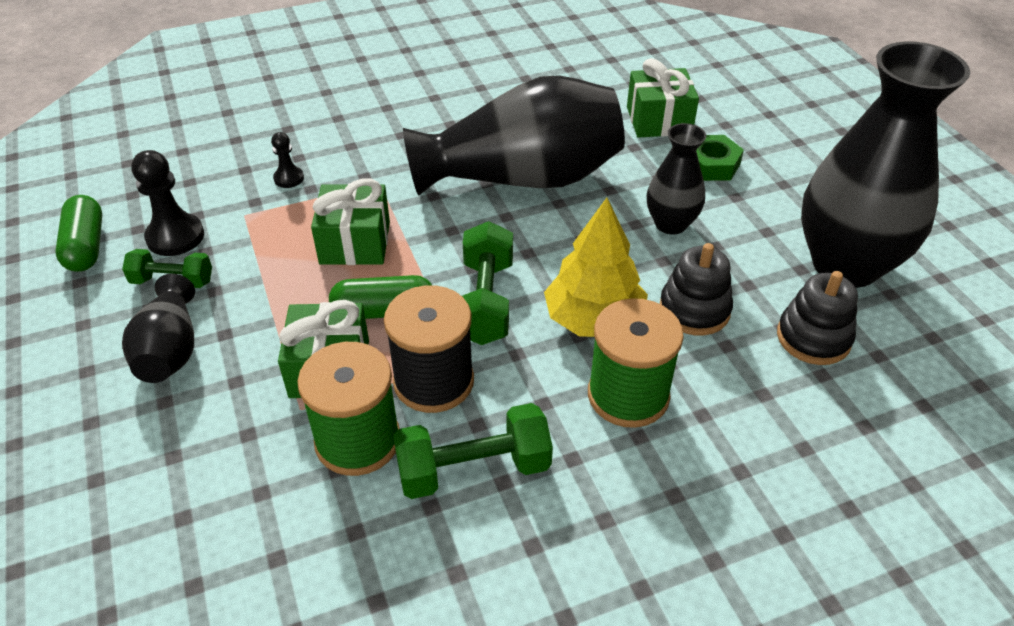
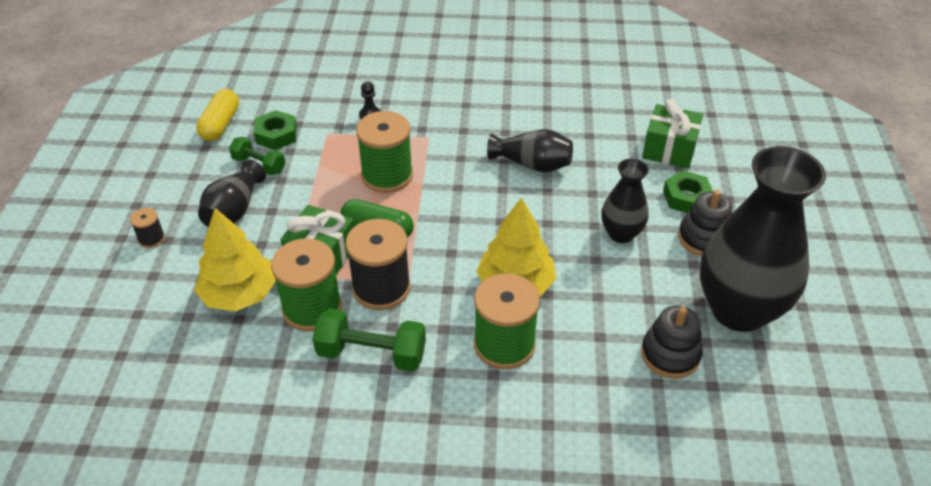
camera: 25 degrees right, 0 degrees up
green capsule [55,195,102,272] -> yellow capsule [196,89,239,141]
black pawn [131,150,204,256] -> green nut [254,110,297,150]
green gift [311,178,390,265] -> green spool [356,111,413,193]
black vase [403,75,625,196] -> black vase [487,129,573,172], size x0.50
green dumbbell [462,221,513,345] -> none
black stacking toy [659,243,733,335] -> black stacking toy moved to [678,190,733,256]
none -> black spool [130,208,165,248]
none -> yellow tree [194,208,276,311]

